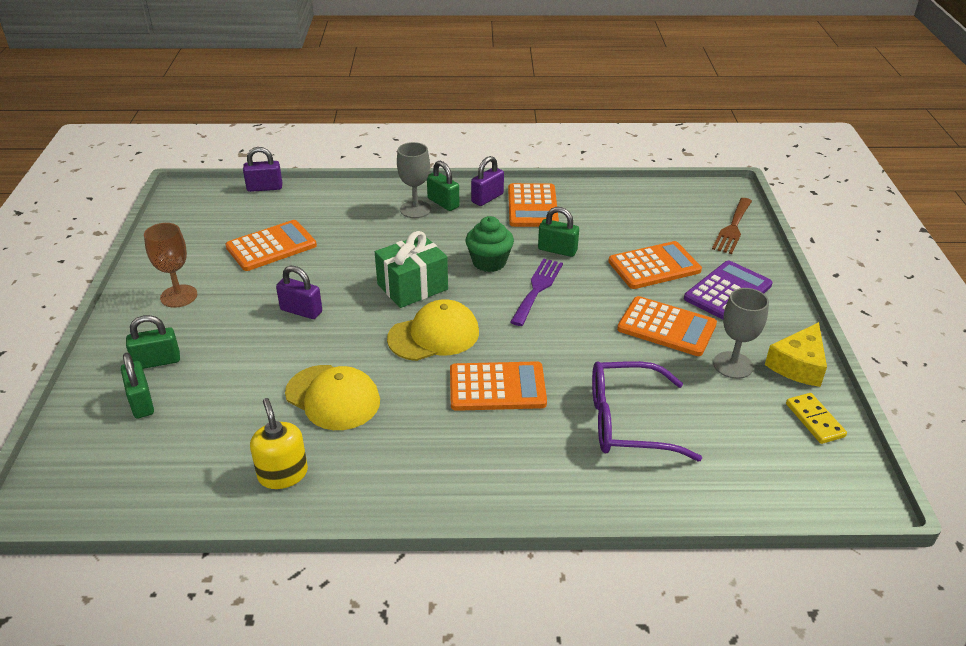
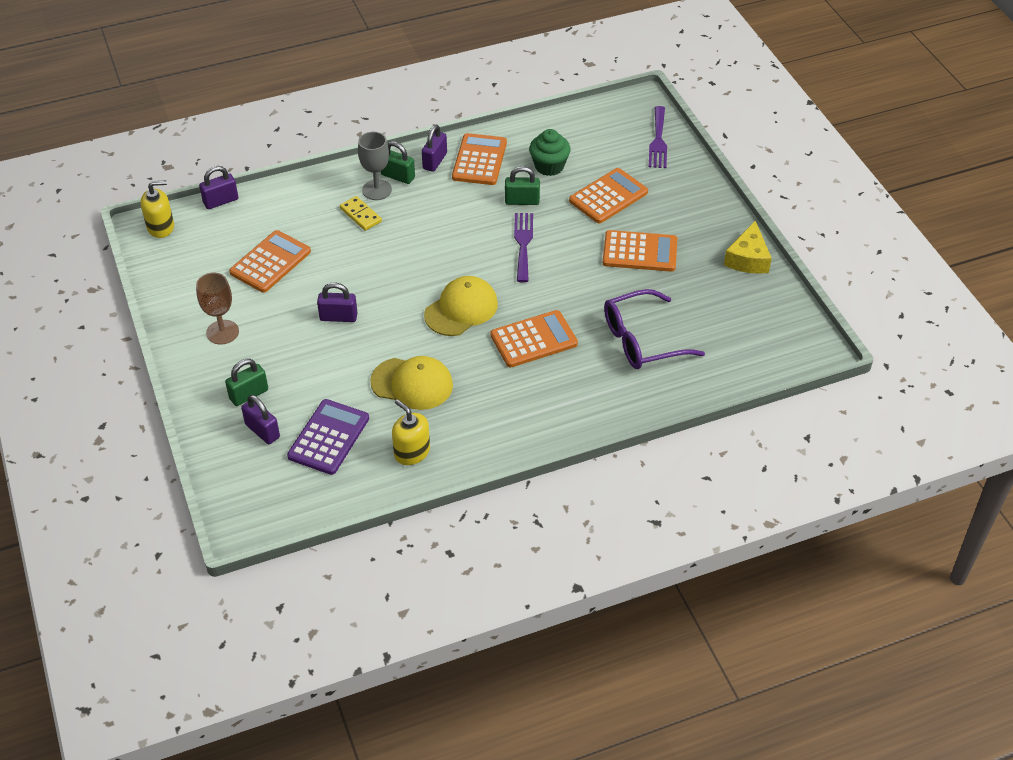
camera: 20 degrees left, 10 degrees up
green padlock [121,353,154,418] -> purple padlock [241,395,280,444]
green gift [375,231,448,308] -> none
green cupcake [466,216,514,272] -> green cupcake moved to [529,129,571,176]
orange calculator [508,183,559,227] -> orange calculator turned 150 degrees counterclockwise [452,133,507,185]
purple calculator [684,261,773,320] -> purple calculator moved to [287,399,369,475]
brown fork [712,198,752,254] -> purple fork [649,106,667,168]
grey goblet [713,288,769,379] -> none
yellow domino [786,393,847,444] -> yellow domino moved to [340,196,382,231]
none -> yellow soap dispenser [141,180,174,238]

